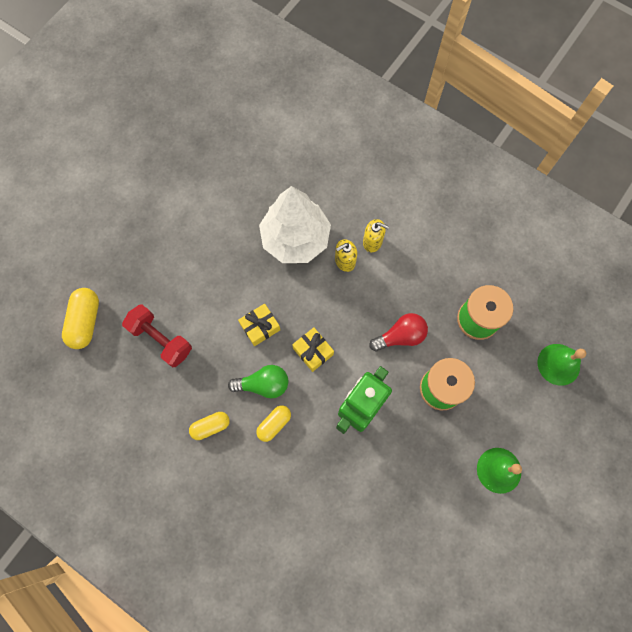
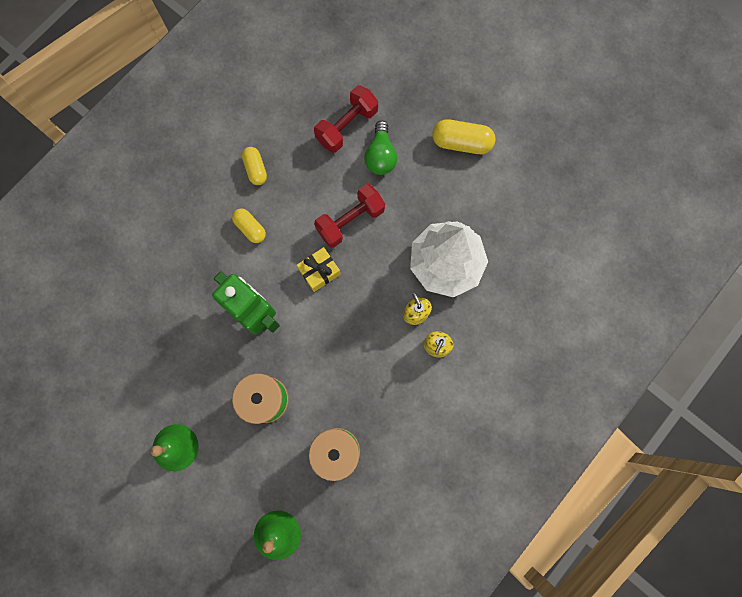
camera: 95 degrees right, 5 degrees up
yellow capsule [62,288,99,349] -> yellow capsule moved to [432,119,496,154]
green light bulb [228,365,288,398] -> green light bulb moved to [364,121,397,175]
yellow gift [238,303,280,346] -> red dumbbell [314,184,385,248]
red light bulb [369,313,428,351] -> none

